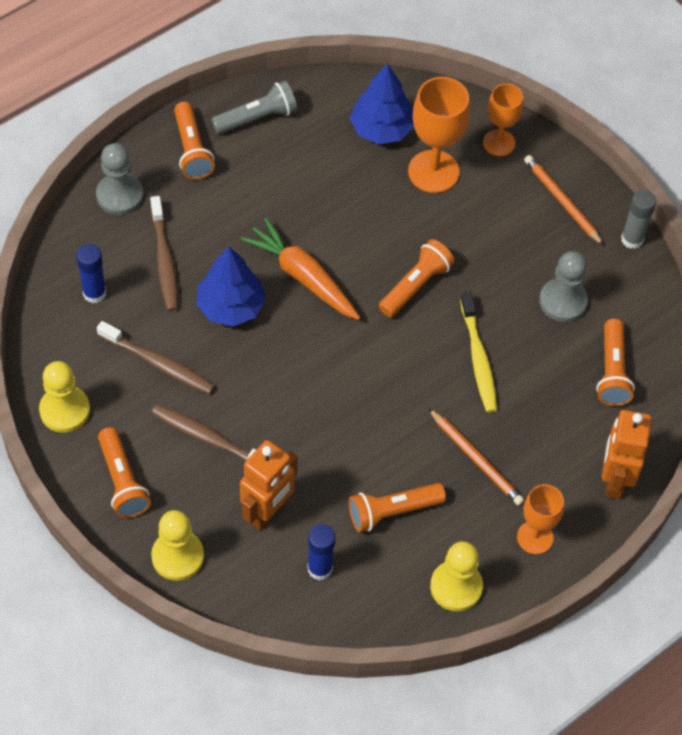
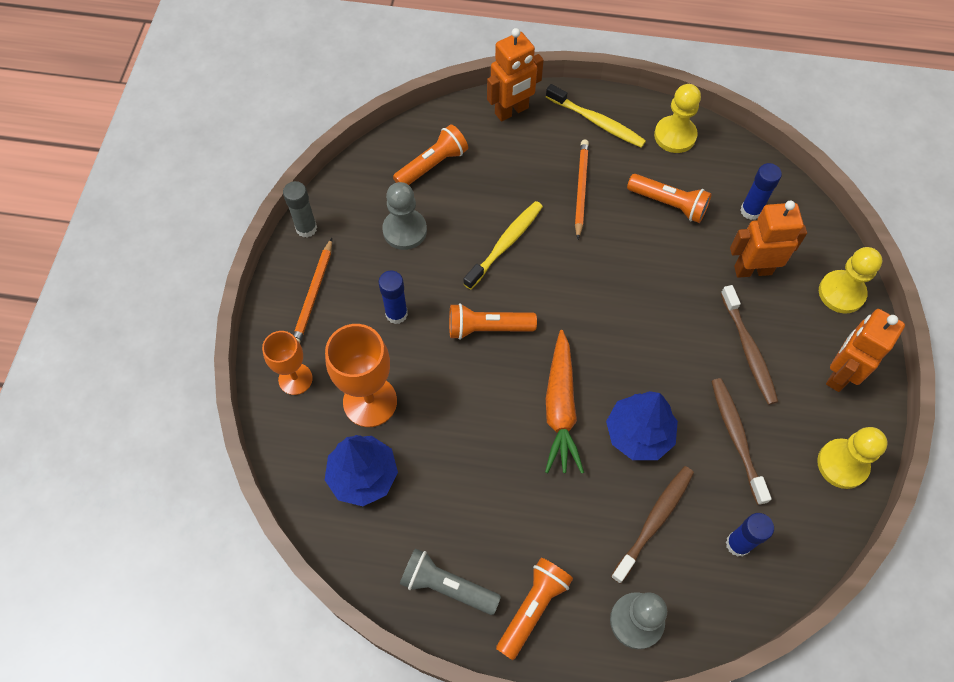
camera: 130 degrees left, 5 degrees up
orange flashlight [98,427,151,518] -> orange robot [826,309,905,392]
orange goblet [517,484,564,554] -> yellow toothbrush [546,84,646,148]
none -> blue glue stick [378,271,408,324]

